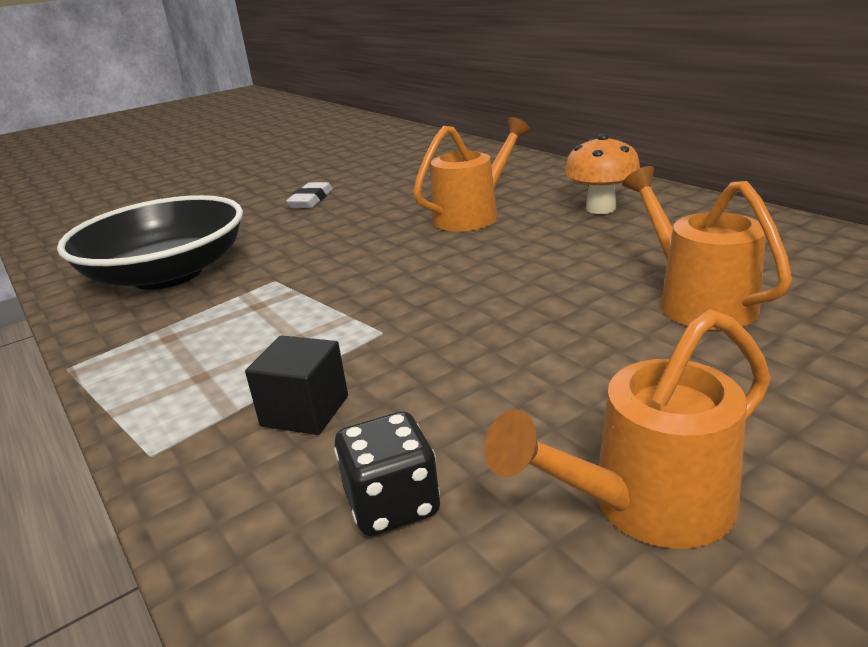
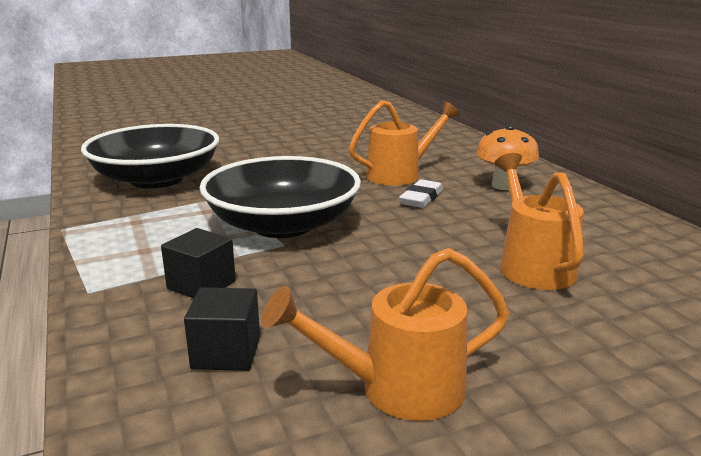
camera: 10 degrees right, 5 degrees down
white eraser [286,182,333,208] -> white eraser moved to [399,179,443,208]
black dice [334,412,440,536] -> black cube [184,288,260,371]
none -> black bowl [200,156,361,238]

